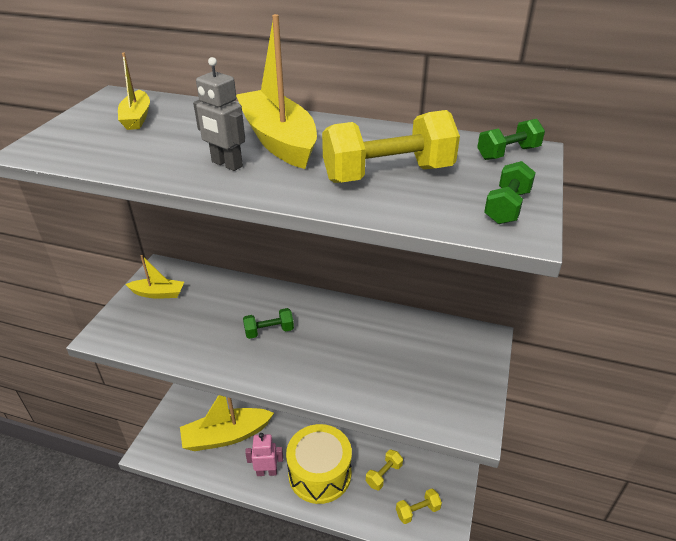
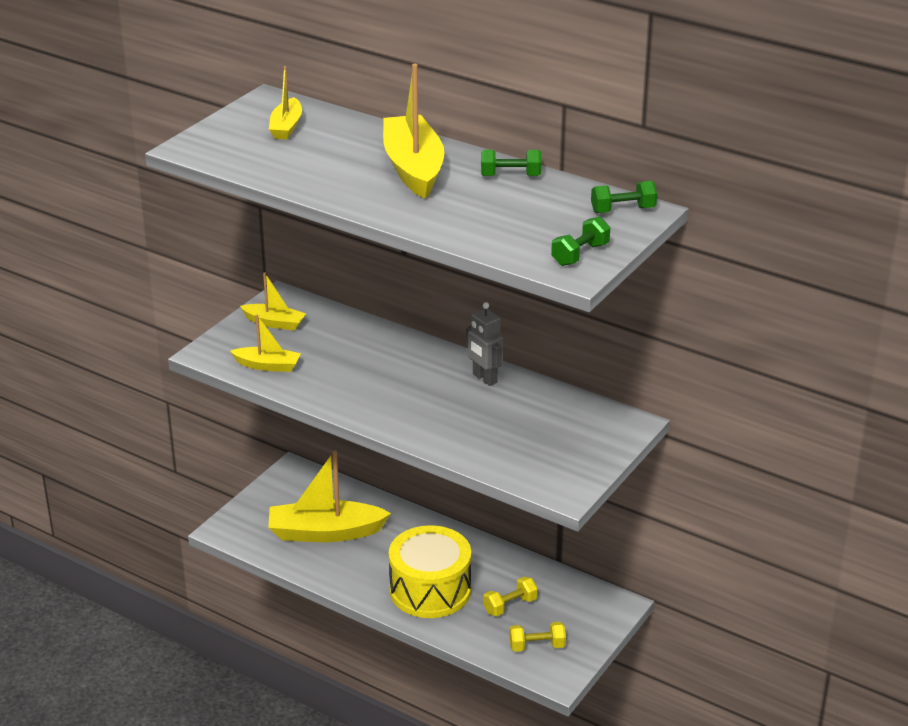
camera: 15 degrees right, 5 degrees down
grey robot [193,57,245,171] -> grey robot moved to [466,302,503,386]
green dumbbell [243,308,294,339] -> green dumbbell moved to [481,150,541,176]
pink robot [245,433,283,476] -> none
yellow dumbbell [322,110,460,183] -> none
none -> yellow boat [230,315,301,372]

